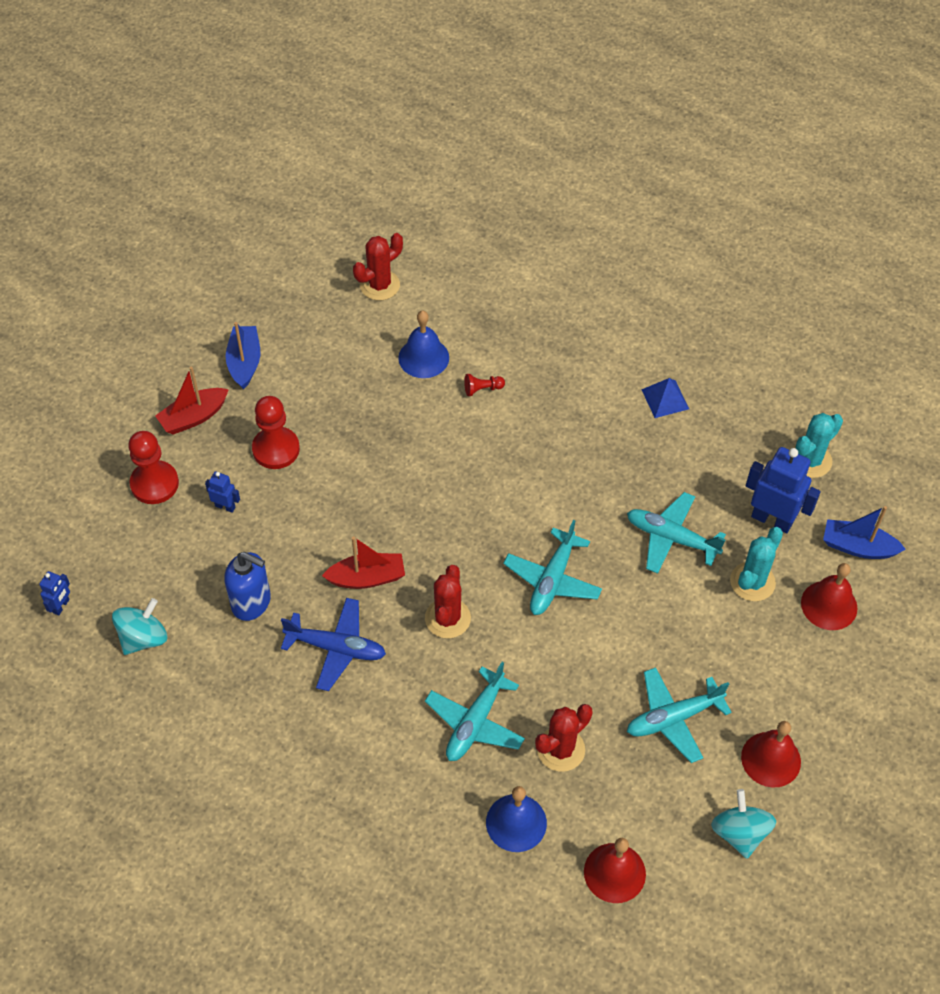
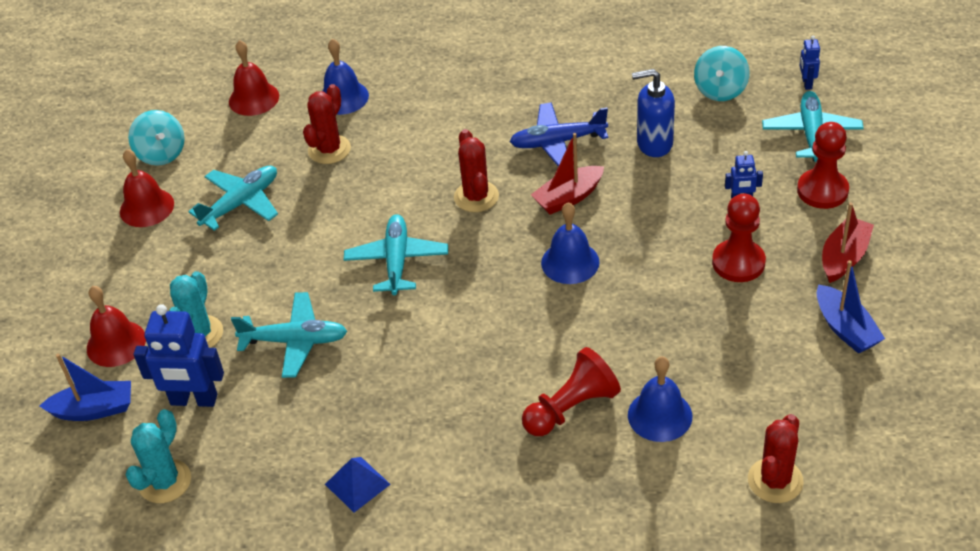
camera: 160 degrees right, 10 degrees down
turquoise plane [425,662,525,761] -> turquoise plane moved to [762,91,864,162]
red pawn [464,374,505,396] -> red pawn [522,347,621,436], size x2.05
none -> blue bell [541,202,600,284]

